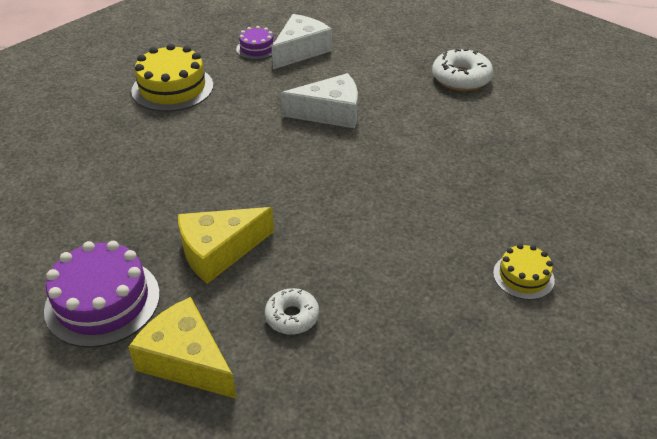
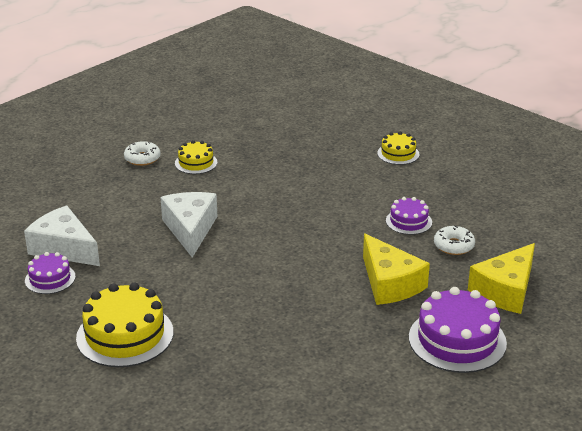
camera: 90 degrees left, 10 degrees down
white donut [432,48,493,91] -> white donut [124,141,161,166], size x0.63
none -> yellow cake [175,140,218,174]
none -> purple cake [386,197,432,235]

